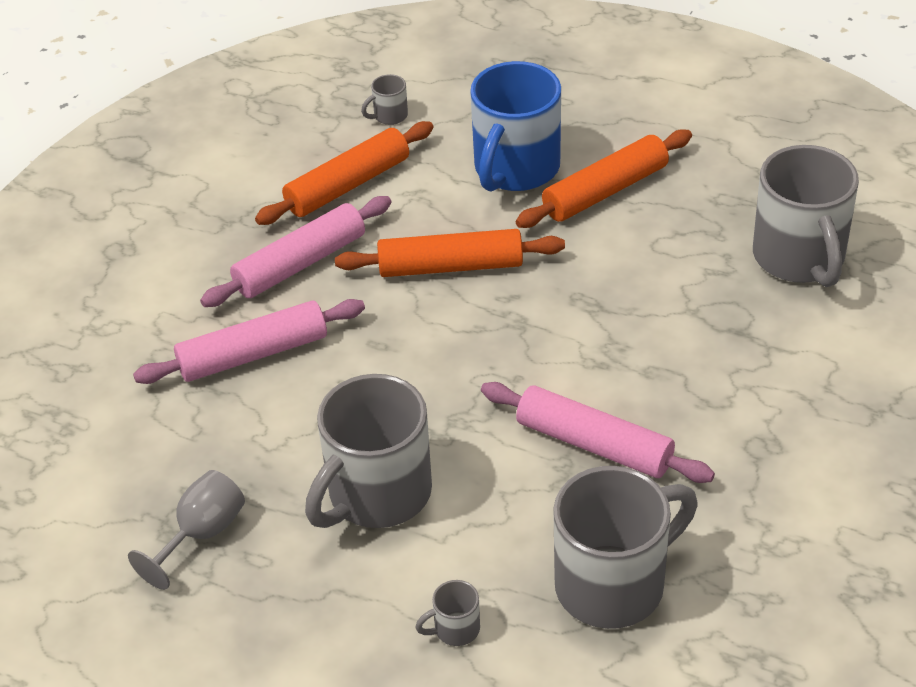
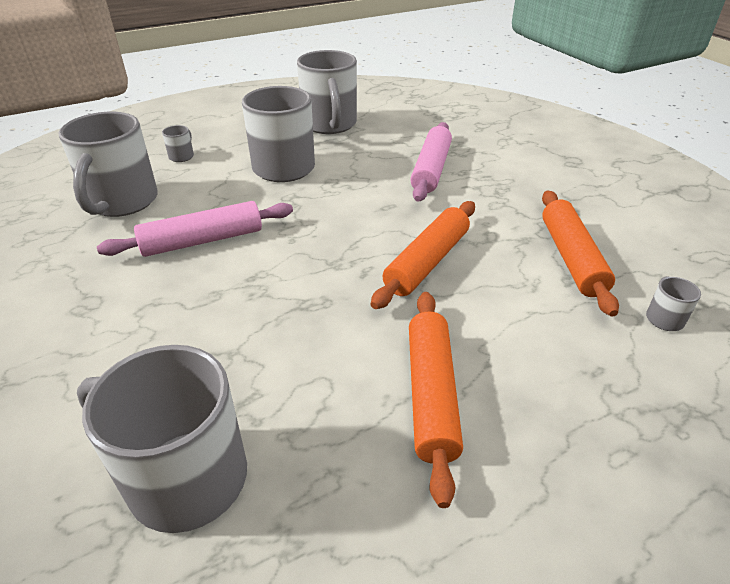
camera: 125 degrees right, 5 degrees down
grey goblet [128,470,245,590] -> grey mug [297,50,357,134]
pink rolling pin [200,196,392,307] -> none
blue mug [470,61,561,192] -> none

